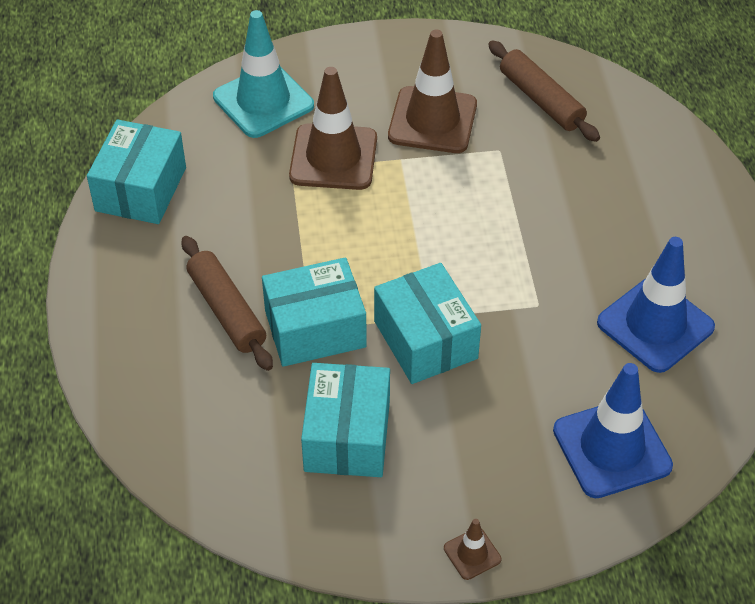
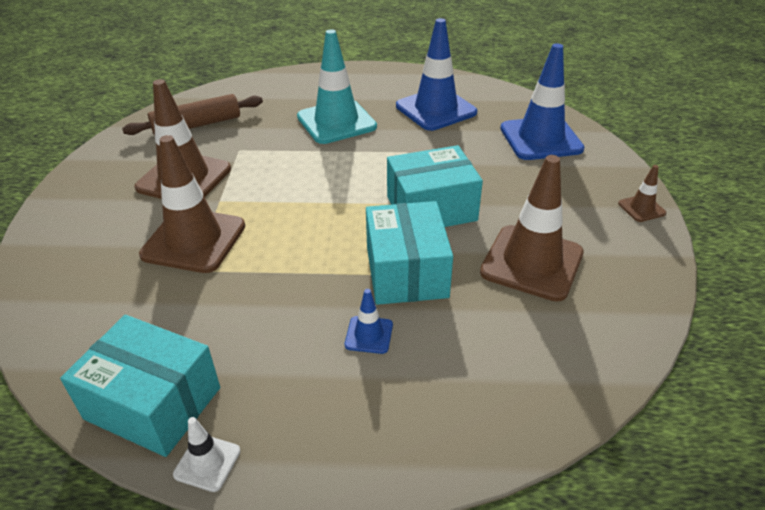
camera: 80 degrees left, 10 degrees down
brown rolling pin [182,236,273,371] -> blue traffic cone [345,289,393,354]
turquoise traffic cone [213,10,314,138] -> turquoise traffic cone moved to [297,29,377,144]
turquoise box [301,363,390,477] -> brown traffic cone [480,155,584,302]
none -> white traffic cone [173,417,241,492]

